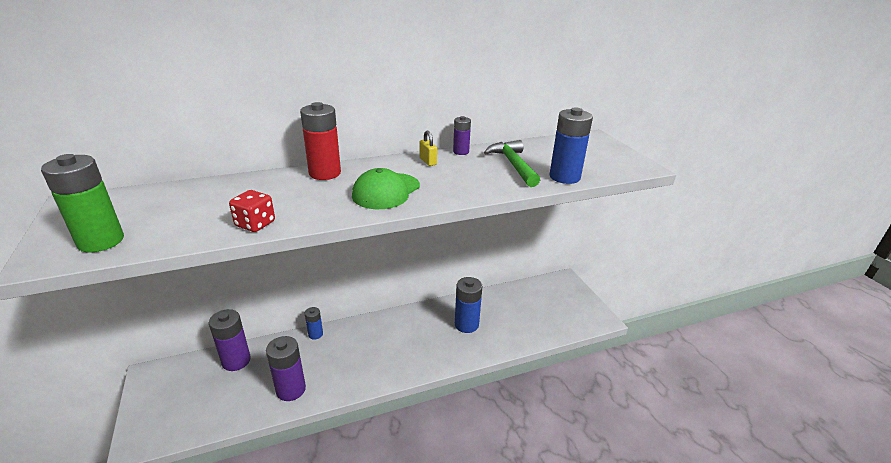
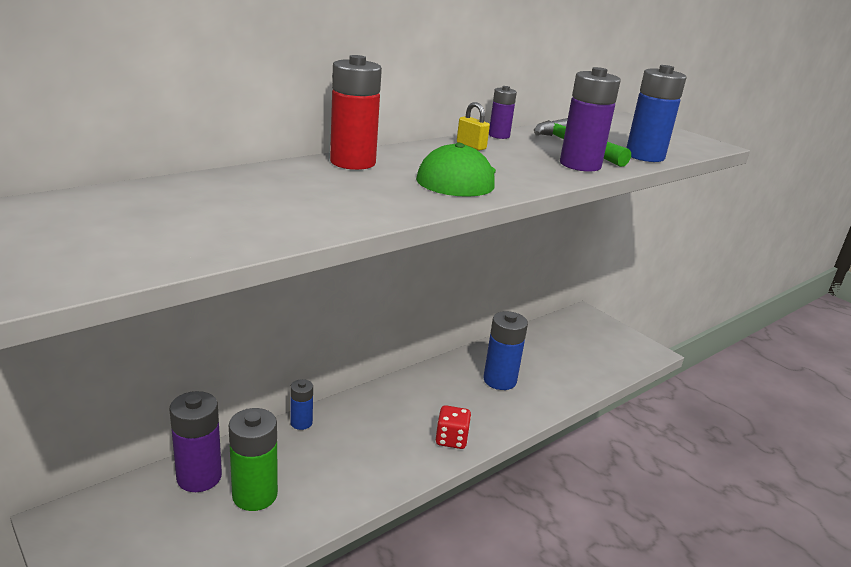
camera: 20 degrees left, 5 degrees down
green battery [41,154,124,252] -> green battery moved to [229,408,278,511]
red dice [229,190,275,232] -> red dice moved to [436,405,471,449]
purple battery [266,336,306,401] -> purple battery moved to [560,67,621,172]

